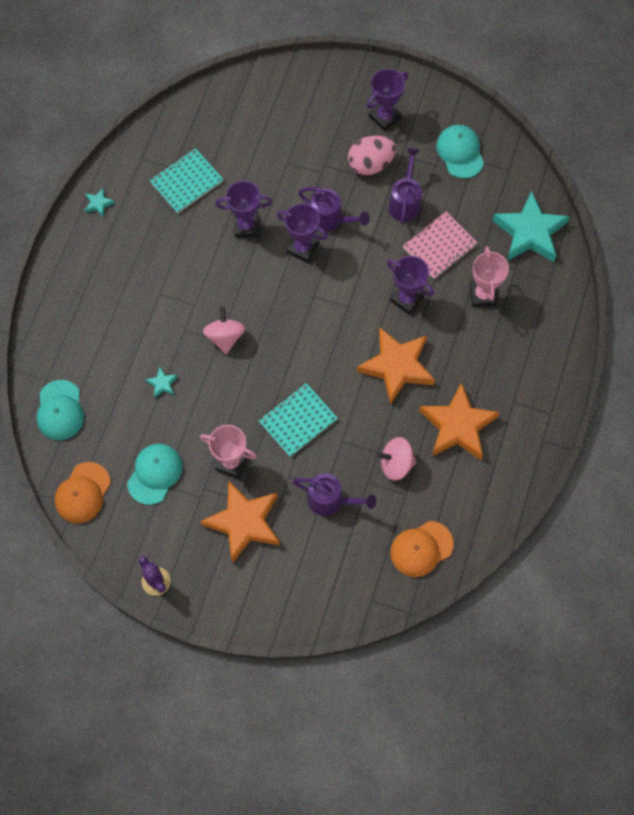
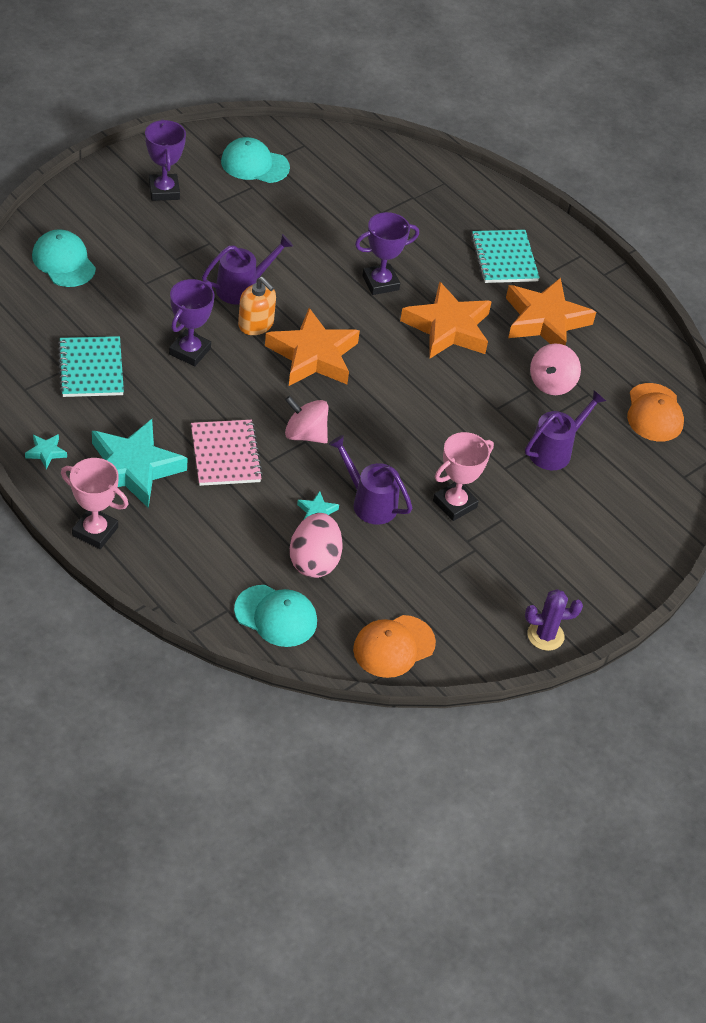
camera: 65 degrees left, 20 degrees down
orange cap [55,462,111,523] -> orange cap turned 90 degrees clockwise [353,615,436,678]
turquoise cap [127,444,183,505] -> turquoise cap moved to [32,229,96,287]
orange star [200,481,280,563] -> orange star moved to [265,308,360,386]
turquoise notebook [259,383,338,457] -> turquoise notebook moved to [471,230,540,283]
purple trophy [277,204,328,263] -> orange soap dispenser [238,277,276,335]
pink egg [348,136,396,175] -> pink egg moved to [290,513,343,578]
purple watering can [388,148,422,225] -> purple watering can moved to [329,435,412,524]
pink notebook [403,212,478,279] -> pink notebook moved to [191,420,263,486]
pink trophy [470,246,509,307] -> pink trophy moved to [61,458,129,549]
turquoise star [492,191,570,262] -> turquoise star moved to [92,419,188,508]

